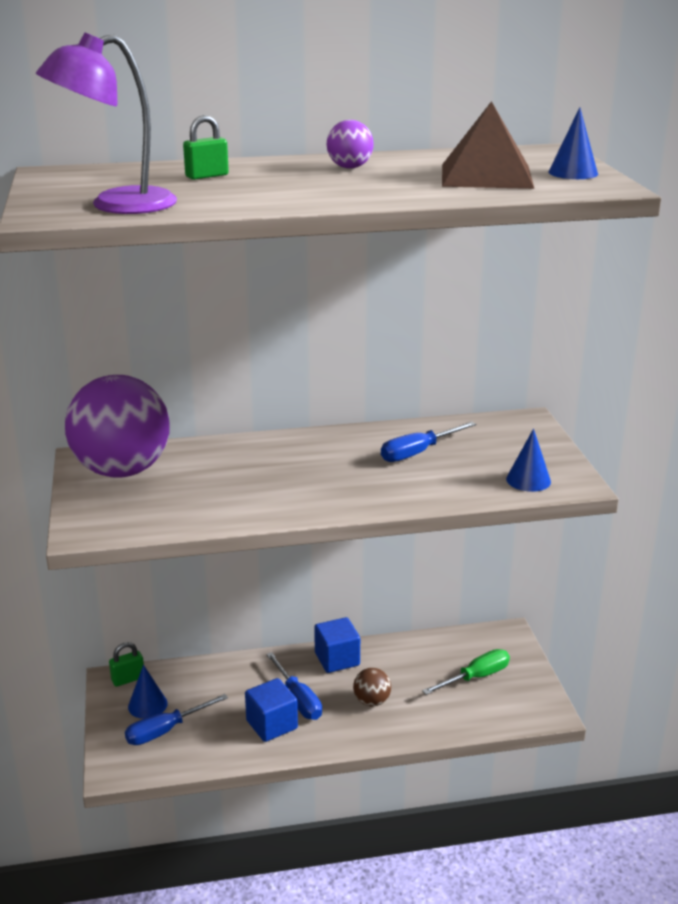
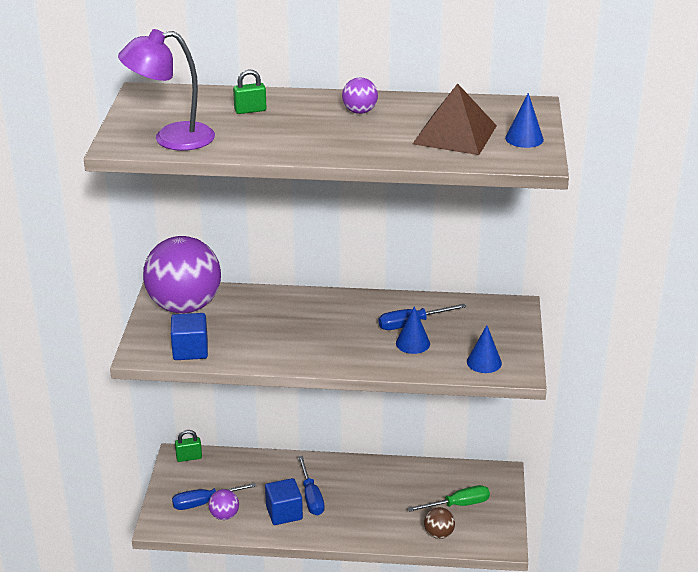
camera: 15 degrees right, 5 degrees up
blue cone [128,665,168,719] -> blue cone moved to [396,306,430,354]
blue cube [314,617,360,673] -> blue cube moved to [171,313,208,360]
brown ball [353,668,391,707] -> brown ball moved to [424,507,455,539]
none -> purple ball [208,489,239,520]

